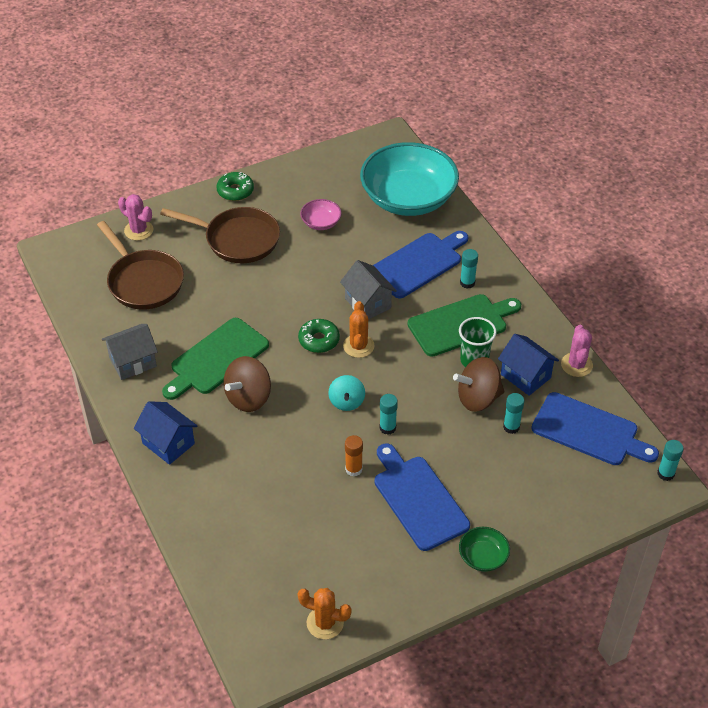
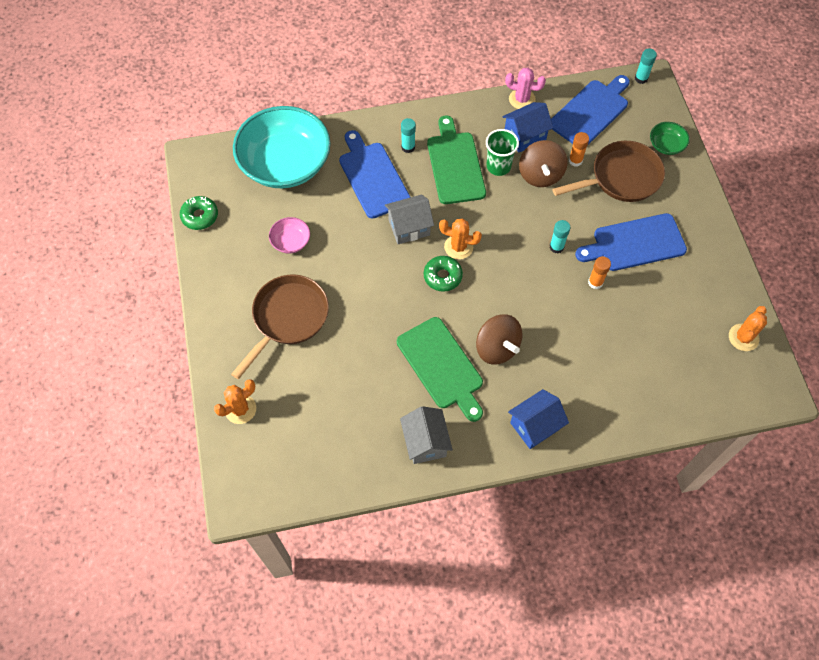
camera: 75 degrees left, 15 degrees up
brown pan [97,221,184,309] -> brown pan moved to [552,141,665,202]
pink cactus [118,194,153,241] -> orange cactus [214,379,256,424]
green donut [217,172,254,201] -> green donut moved to [180,196,218,230]
turquoise spinning top [328,375,365,411] -> none
green bowl [459,527,510,572] -> green bowl moved to [650,122,690,155]
turquoise glue stick [503,393,524,434] -> orange glue stick [569,132,589,167]

